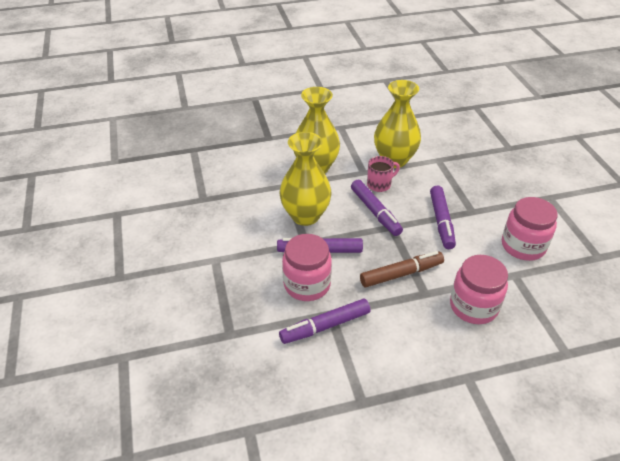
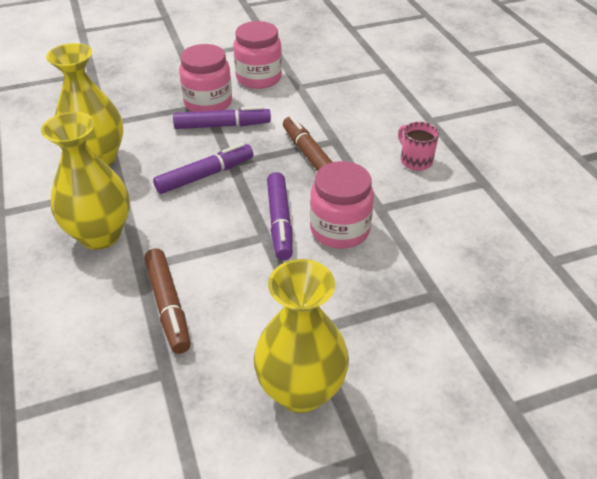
camera: 95 degrees left, 0 degrees up
purple marker [279,298,371,344] -> none
yellow vase [280,132,331,226] -> yellow vase moved to [254,259,349,413]
pink mug [367,156,400,192] -> pink mug moved to [398,122,439,171]
pink jar [450,255,508,324] -> pink jar moved to [179,44,232,112]
none -> brown marker [144,248,191,354]

